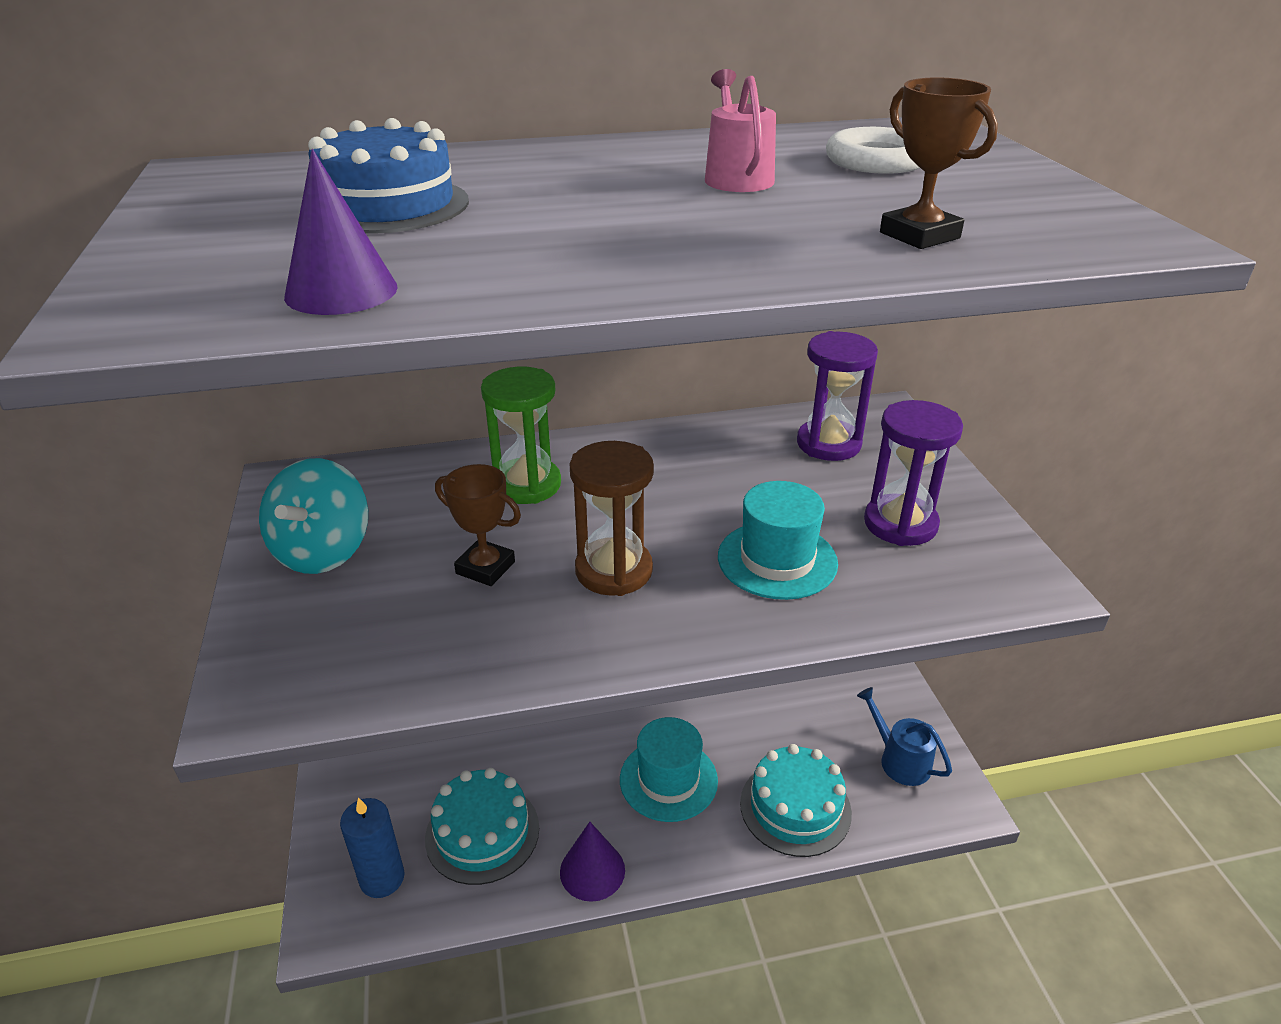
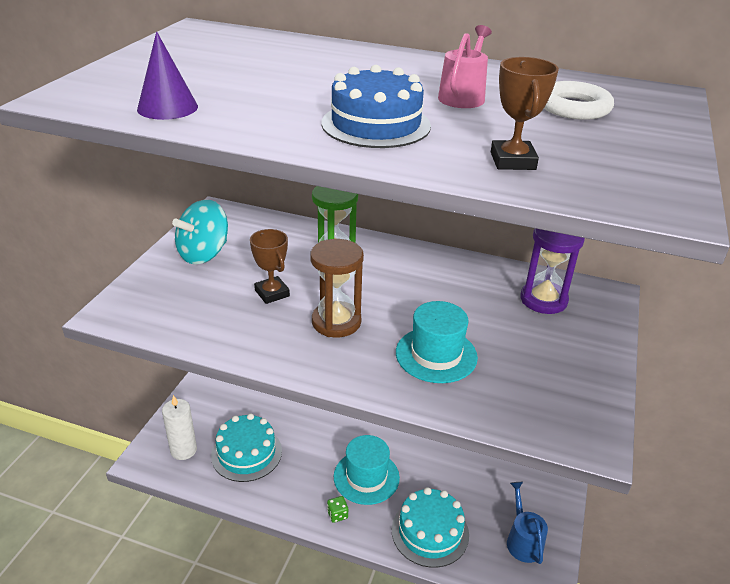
camera: 30 degrees right, 0 degrees up
blue cake [308,118,469,234] -> blue cake moved to [321,65,431,148]
blue candle [340,798,404,898] -> white candle [162,395,197,460]
purple cone [560,822,625,902] -> none
purple hourglass [864,400,963,546] -> none
none -> green dice [327,496,348,523]

